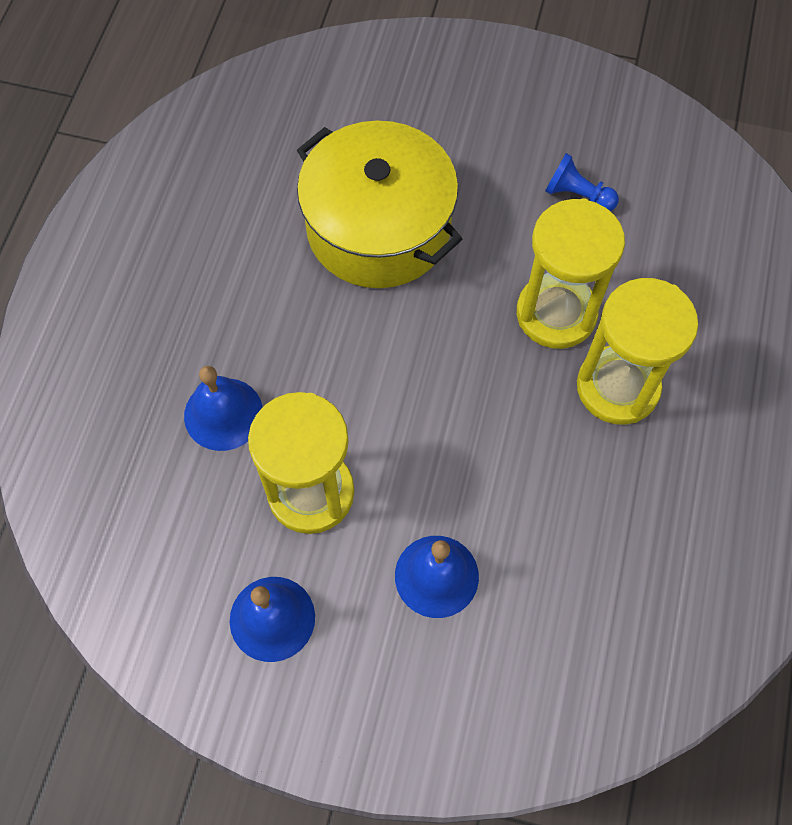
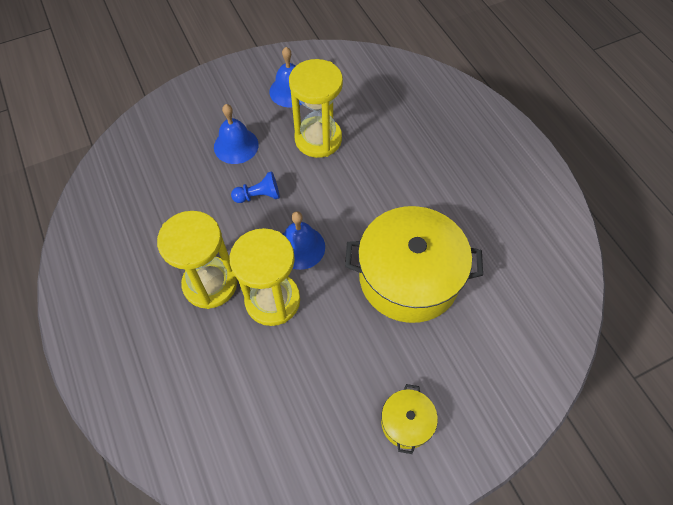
camera: 140 degrees right, 5 degrees down
blue bell [184,366,263,451] -> blue bell moved to [283,211,325,270]
blue pawn [545,153,619,211] -> blue pawn moved to [231,171,280,203]
none -> yellow pot [381,384,438,454]

